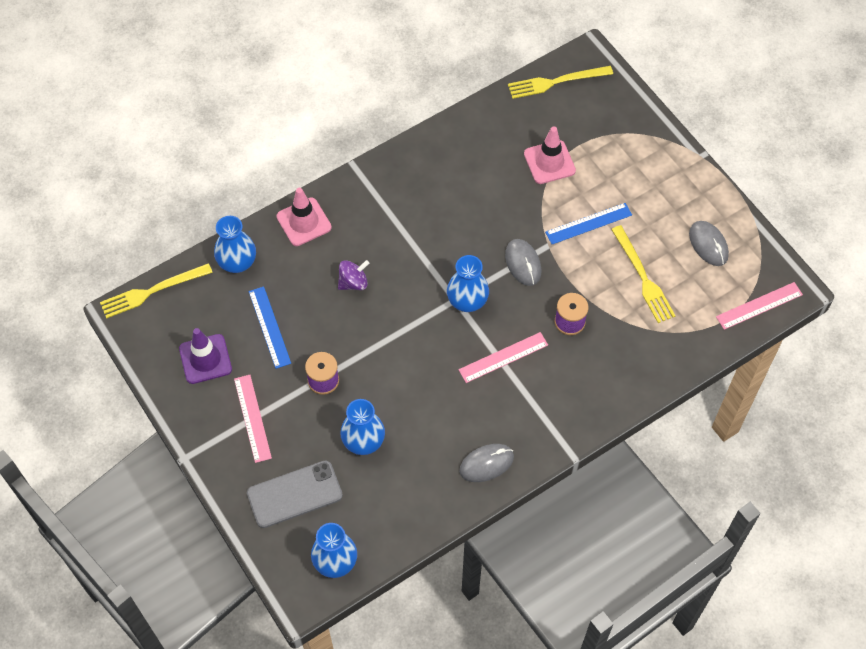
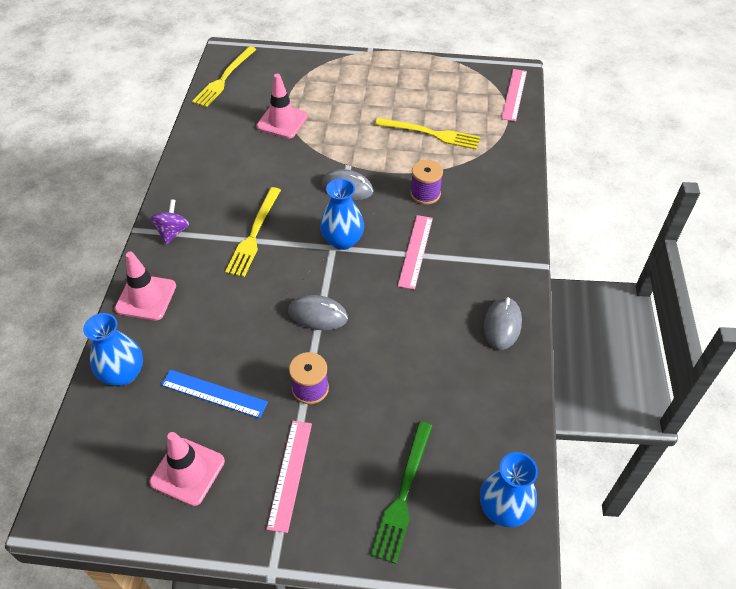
camera: 50 degrees left, 10 degrees down
yellow fork [100,263,213,319] -> yellow fork moved to [225,187,281,277]
purple traffic cone [179,328,232,384] -> pink traffic cone [150,432,225,506]
pink ruler [234,375,272,463] -> pink ruler turned 75 degrees clockwise [267,421,312,533]
grey phone [247,460,343,528] -> green fork [371,421,432,564]
purple spinning top [338,260,369,290] -> purple spinning top moved to [150,199,189,245]
blue vase [340,399,385,455] -> none
blue ruler [545,203,632,244] -> none
grey mouse [689,221,729,266] -> grey mouse moved to [288,295,348,330]

